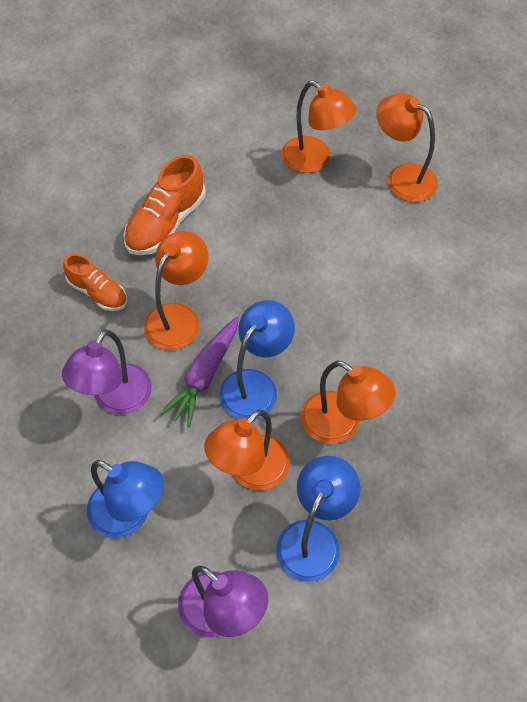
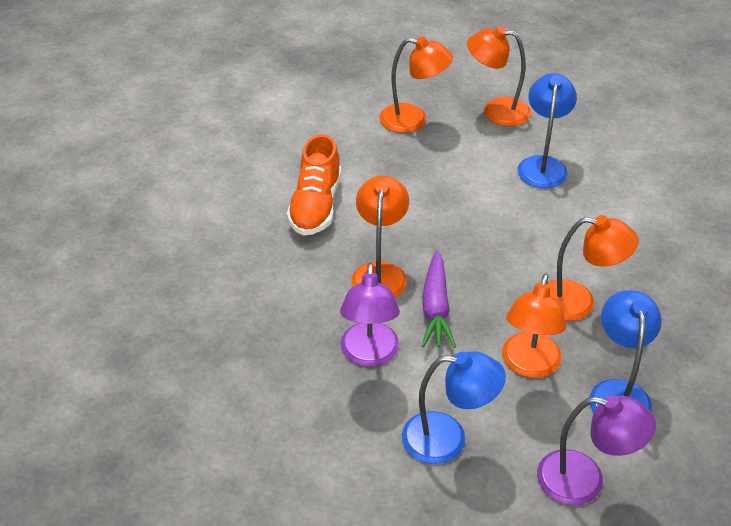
camera: 25 degrees left, 15 degrees down
orange shoe [63,254,127,311] -> none
blue lamp [219,300,295,419] -> blue lamp moved to [518,73,577,188]

